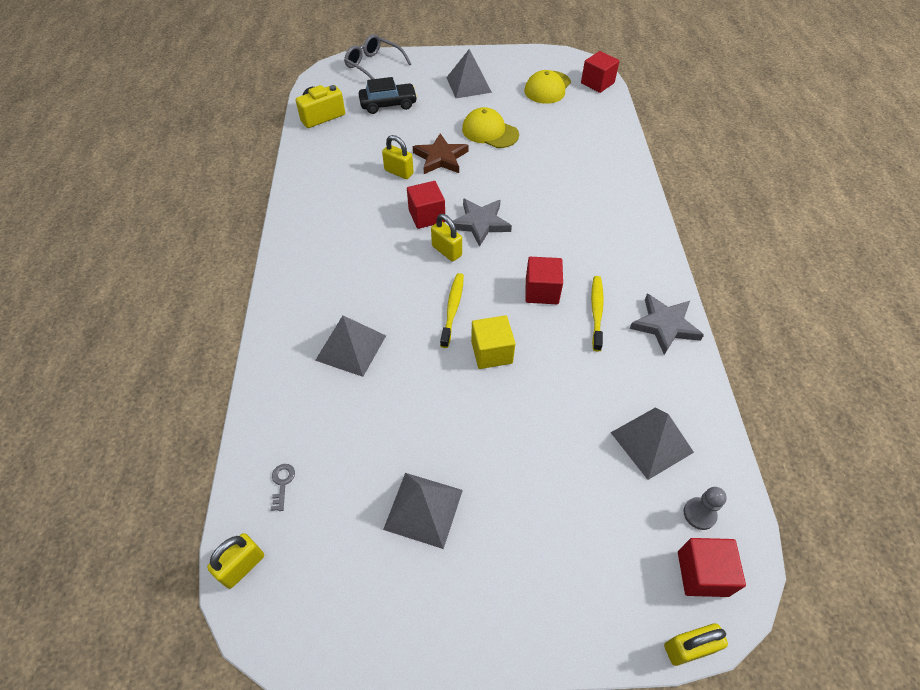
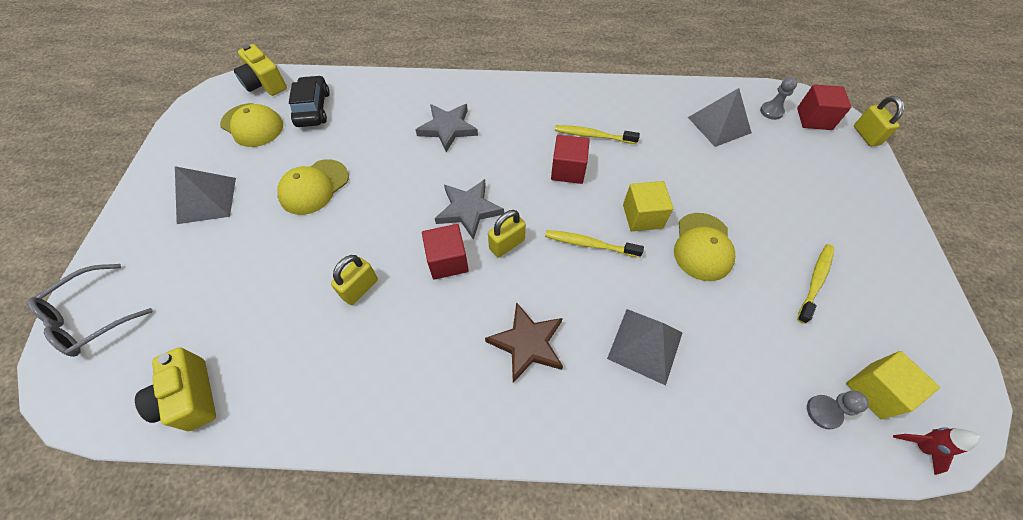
camera: 85 degrees left, 5 degrees up
yellow padlock [207,533,264,589] -> red rocket [893,427,980,475]
grey key [271,464,295,511] -> grey pawn [807,391,869,429]
black car [359,77,417,114] -> black car moved to [289,75,330,127]
grey pyramid [383,473,463,549] -> yellow toothbrush [797,244,835,324]
brown star [413,133,469,174] -> brown star moved to [485,302,563,383]
red cube [581,51,619,93] -> yellow camera [234,44,287,96]
grey star [630,294,704,355] -> grey star moved to [416,104,478,152]
none -> yellow cap [674,213,735,281]
none -> yellow cube [846,351,940,419]

